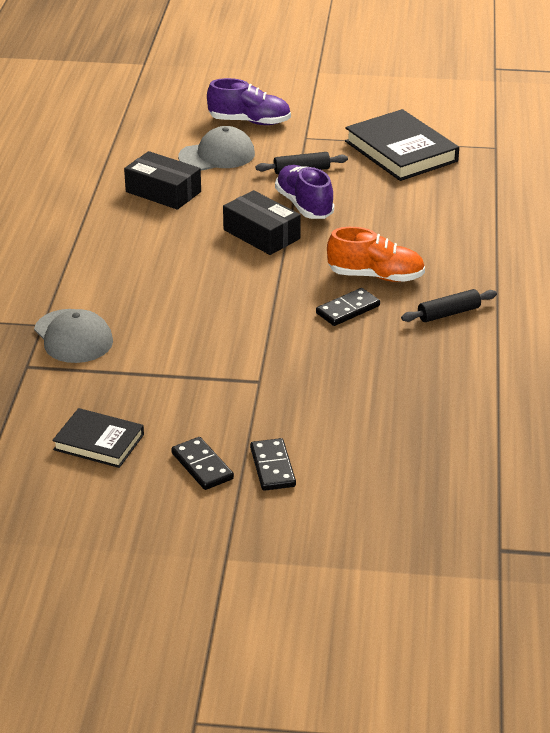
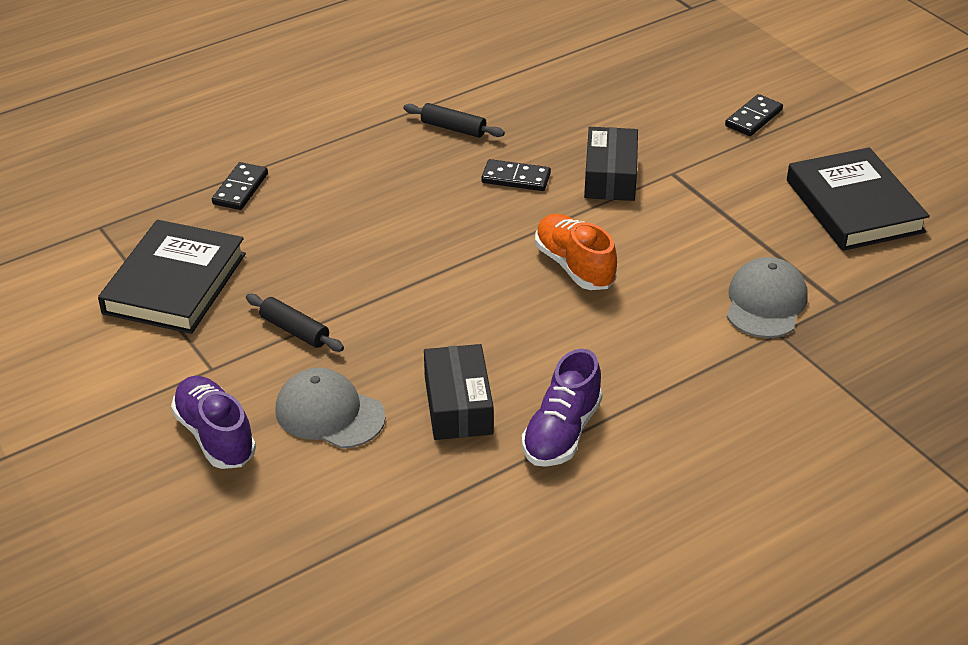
camera: 130 degrees left, 5 degrees up
black book [52,408,144,468] -> black book [787,147,930,251], size x1.67
black domino [171,437,234,490] -> black domino moved to [212,162,268,210]
black box [223,190,301,255] -> black box moved to [584,127,638,201]
purple shoe [275,165,334,219] -> purple shoe moved to [522,349,603,467]
orange shoe [327,227,425,282] -> orange shoe moved to [535,214,617,290]

